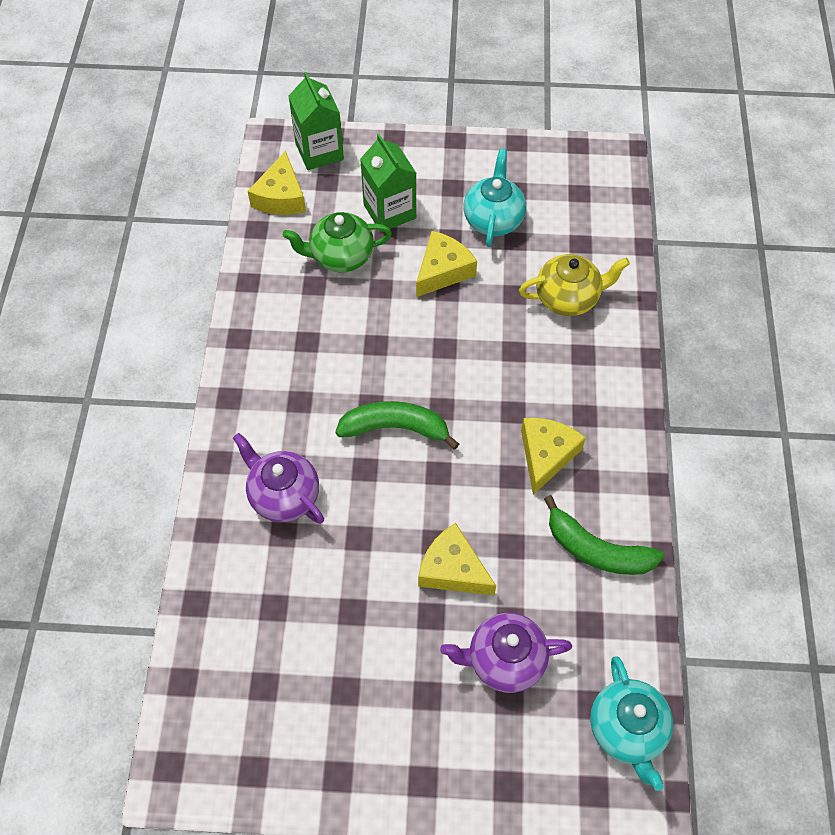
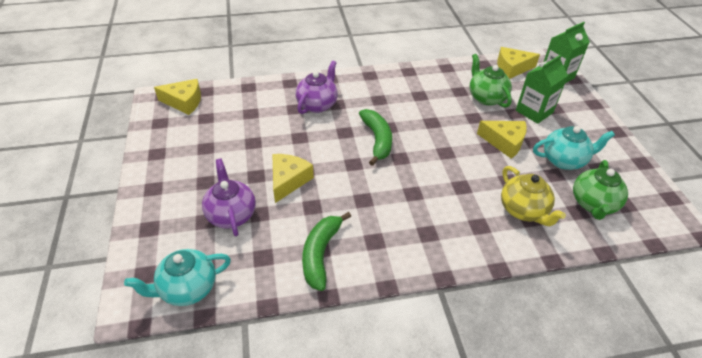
camera: 75 degrees right, 15 degrees down
yellow cheese [521,418,586,495] -> yellow cheese moved to [154,79,201,115]
none -> green teapot [573,160,628,220]

